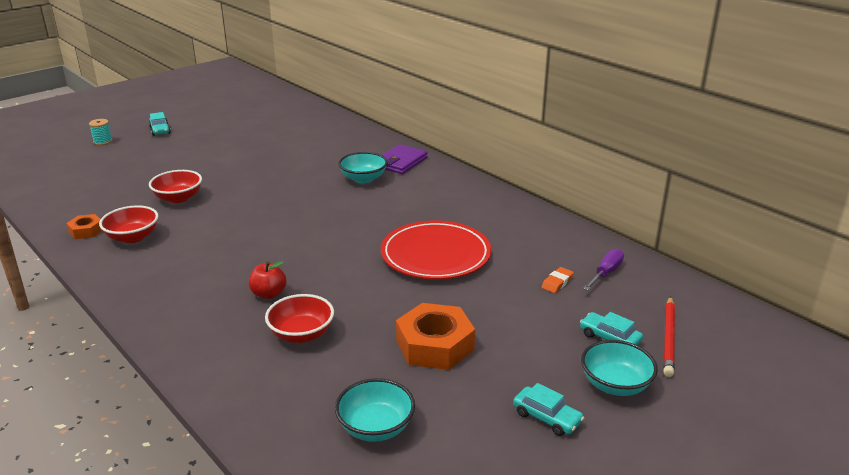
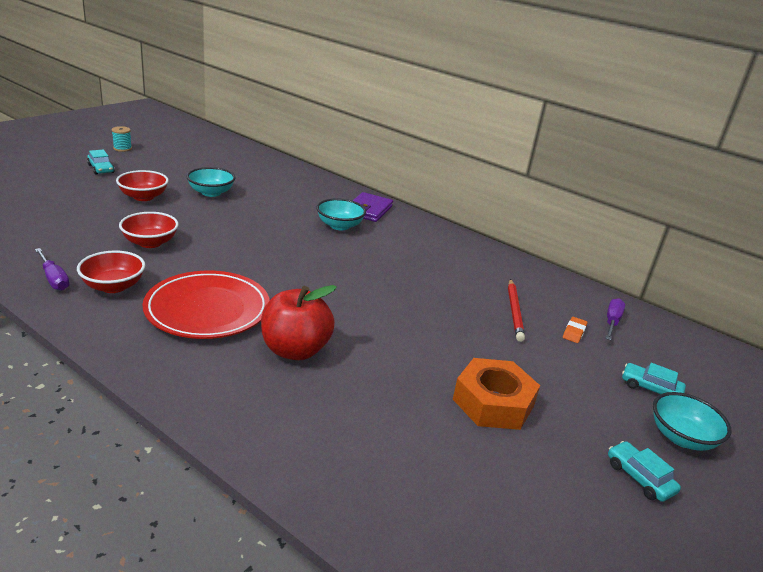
camera: 15 degrees left, 0 degrees up
orange nut [66,214,103,239] -> purple screwdriver [35,248,69,291]
turquoise spool [89,119,113,145] -> turquoise spool moved to [112,126,132,152]
red apple [249,261,286,299] -> red apple [261,285,337,360], size x1.79
red bowl [265,294,334,343] -> red bowl moved to [116,170,169,201]
turquoise bowl [335,378,415,442] -> turquoise bowl moved to [186,167,236,197]
red plate [381,221,491,280] -> red plate moved to [142,271,270,339]
turquoise car [513,383,584,436] -> turquoise car turned 150 degrees counterclockwise [608,441,681,502]
red pencil [663,296,675,377] -> red pencil moved to [508,279,525,342]

